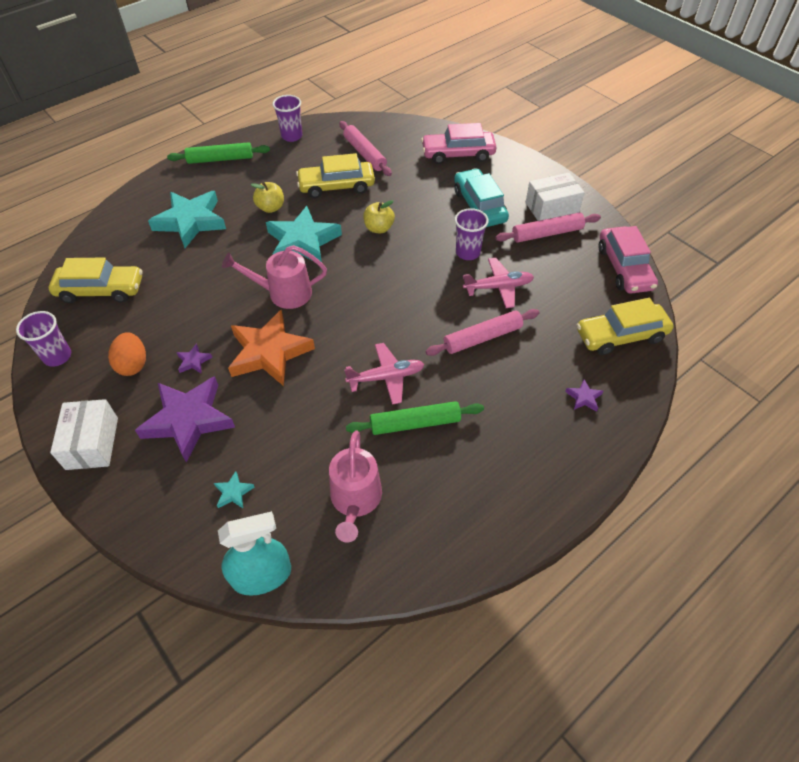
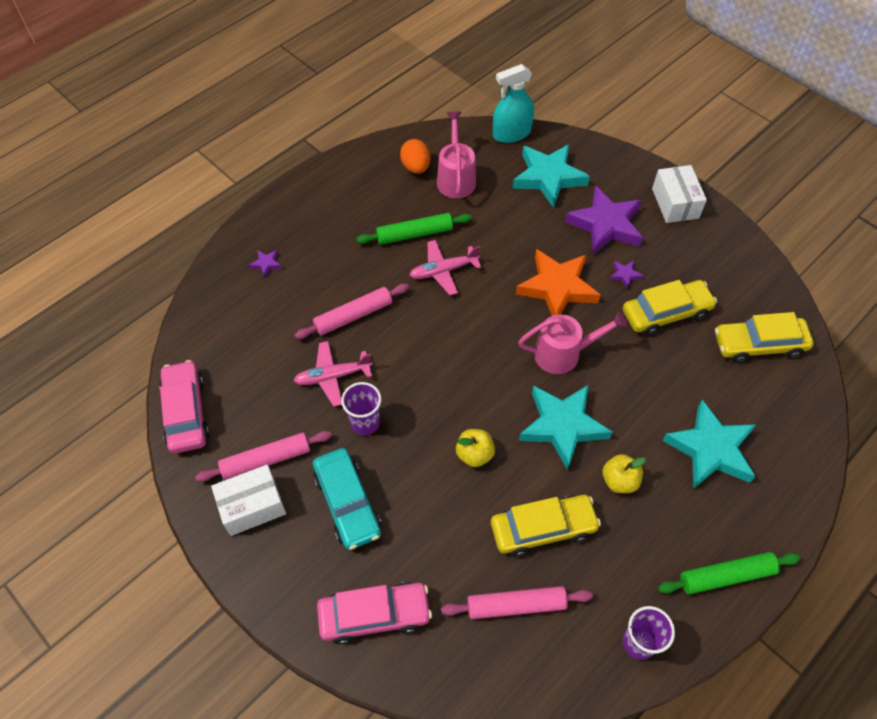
camera: 175 degrees right, 5 degrees up
purple cup [16,311,71,367] -> none
orange egg [108,332,146,376] -> orange egg moved to [400,139,430,174]
turquoise star [214,471,254,508] -> turquoise star [513,144,590,208], size x2.48
pink rolling pin [339,121,392,176] -> pink rolling pin turned 60 degrees counterclockwise [441,586,593,619]
yellow car [577,298,674,355] -> yellow car moved to [623,280,717,336]

